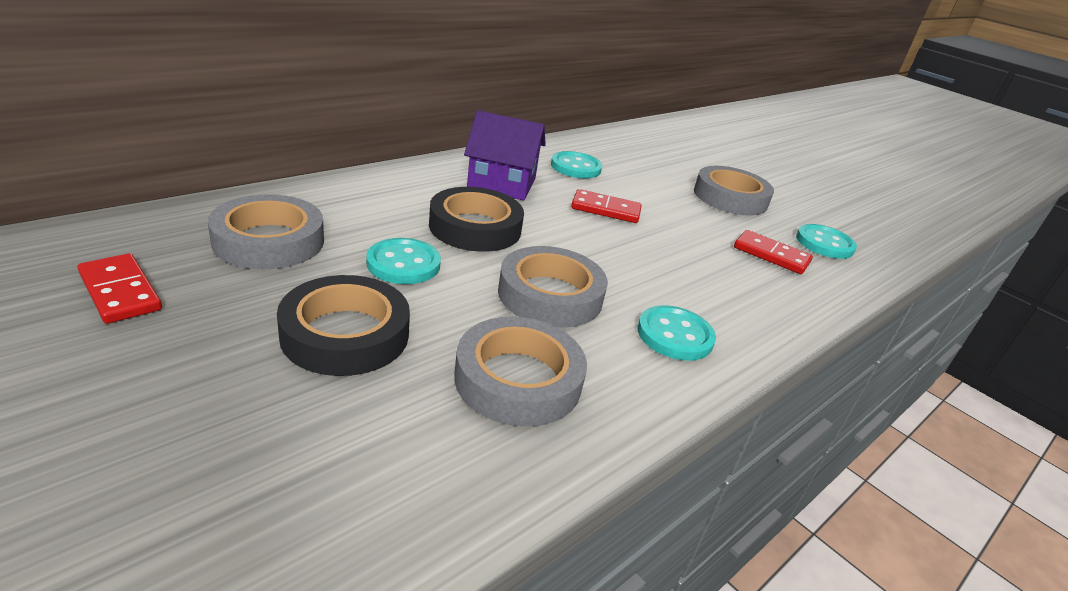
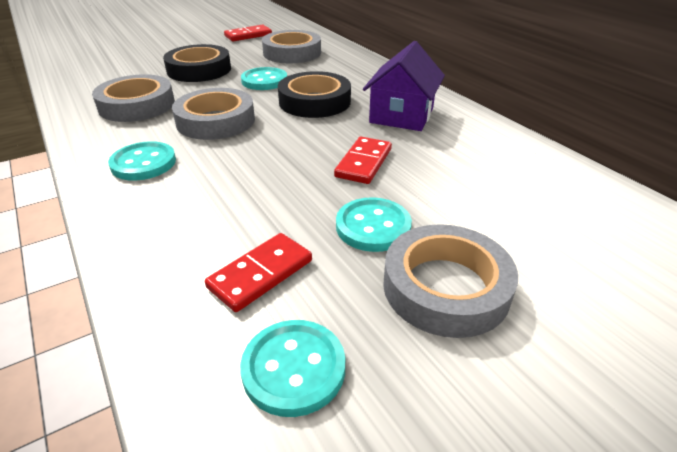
camera: 105 degrees right, 5 degrees up
turquoise button [551,151,602,178] -> turquoise button moved to [336,197,412,252]

